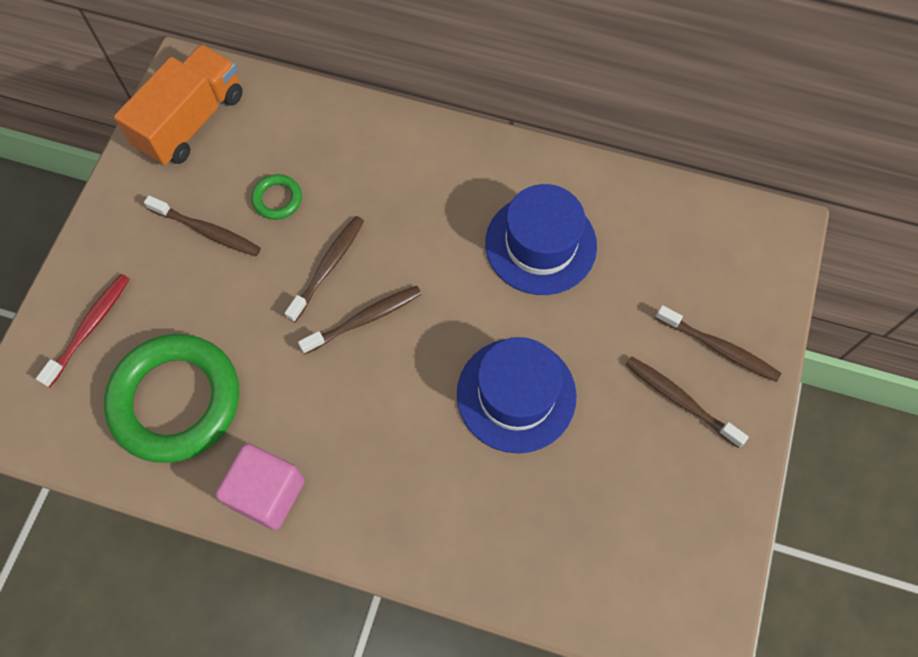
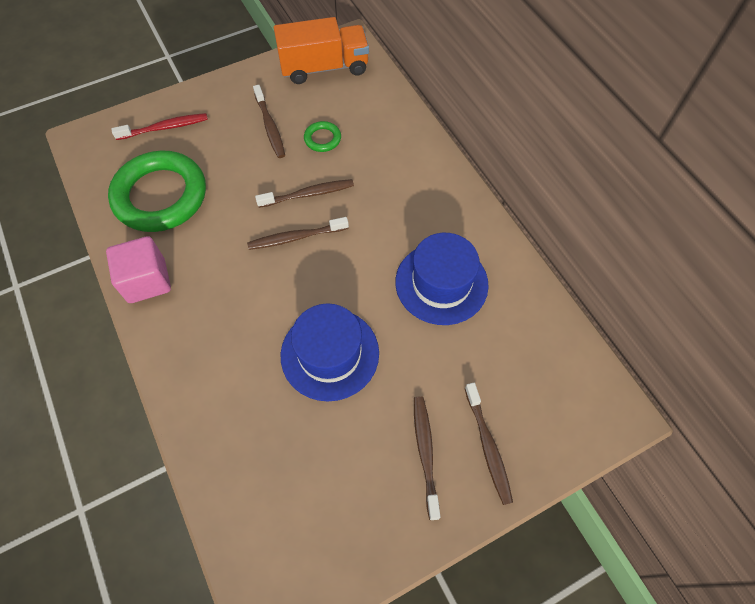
camera: 45 degrees right, 5 degrees down
brown toothbrush [298,286,422,354] -> brown toothbrush turned 150 degrees clockwise [247,217,349,250]

